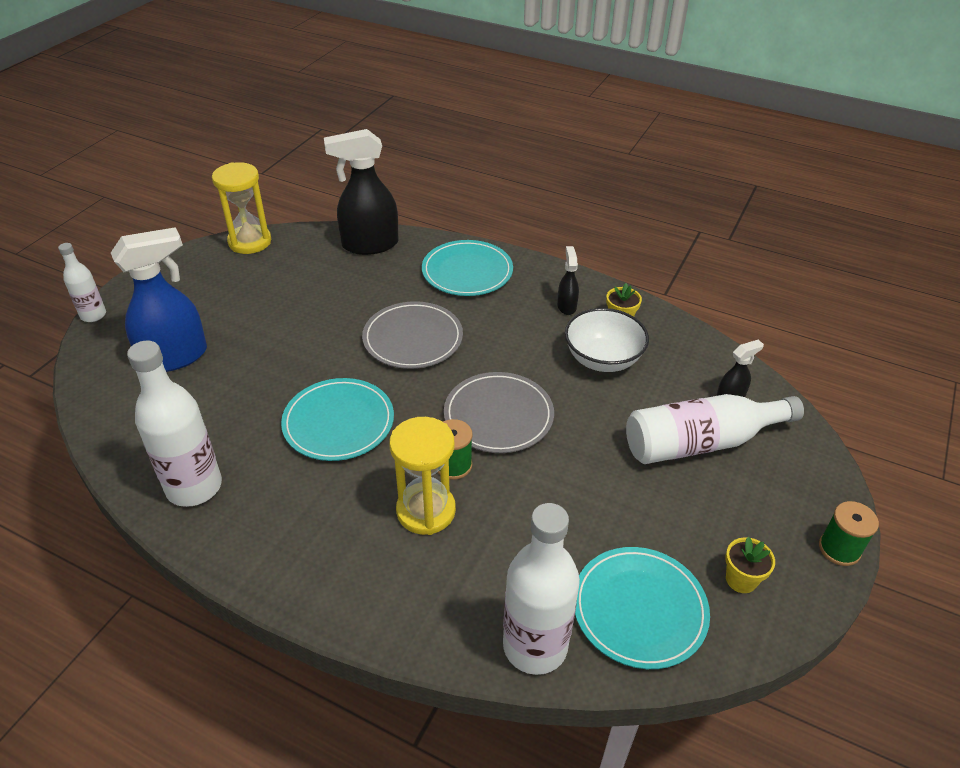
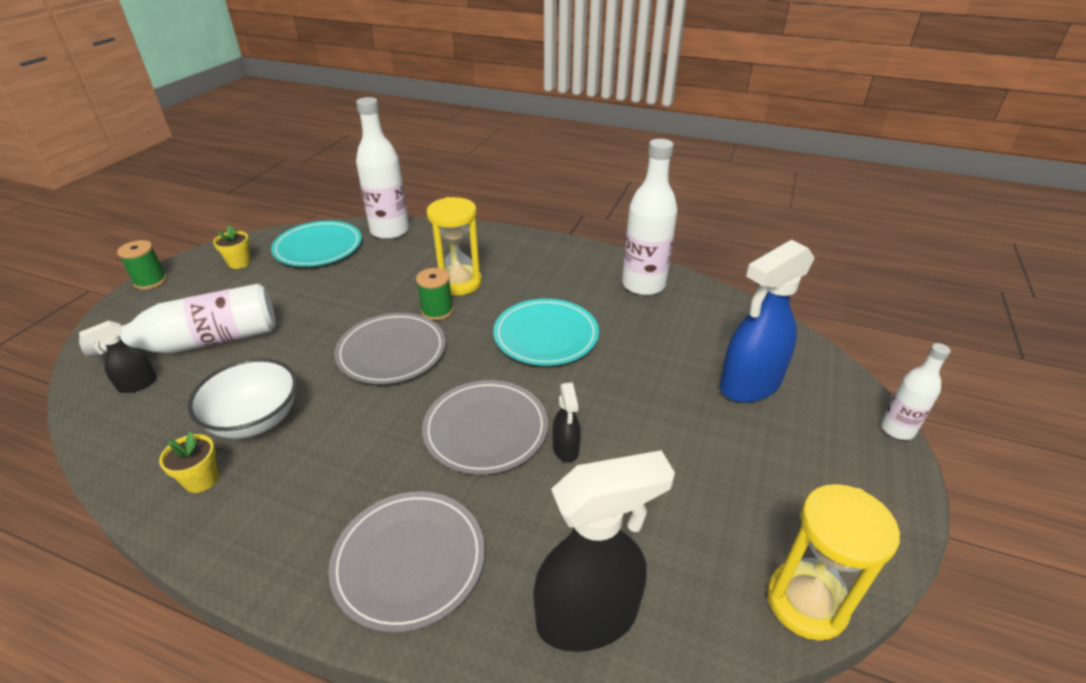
camera: 175 degrees right, 5 degrees down
turquoise plate [422,240,513,296] -> grey plate [329,492,485,632]
black spray bottle [557,246,579,315] -> black spray bottle moved to [552,382,581,463]

